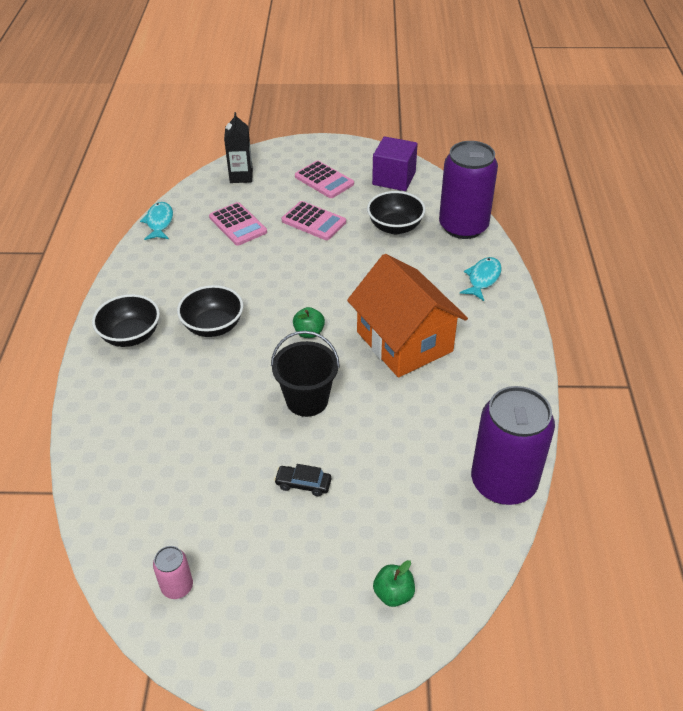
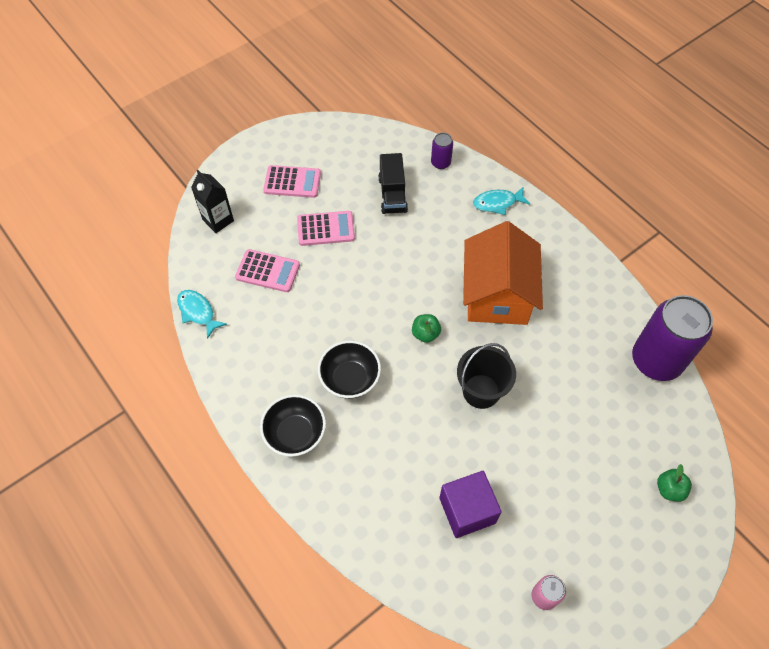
camera: 40 degrees left, 15 degrees up
black car [274,464,331,496] -> none
orange house [347,254,468,378] -> orange house turned 75 degrees clockwise [463,221,543,325]
black bowl [367,191,426,234] -> black truck [378,153,408,214]
purple cube [372,136,418,191] -> purple cube moved to [439,471,502,538]
purple can [439,141,498,239] -> purple can [431,133,453,169], size x0.44
turquoise fish [460,257,502,301] -> turquoise fish turned 90 degrees counterclockwise [473,186,530,215]

